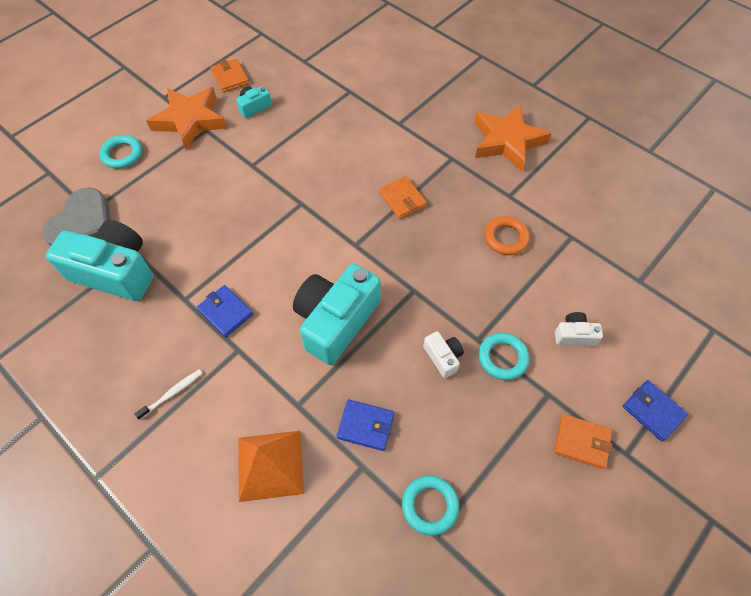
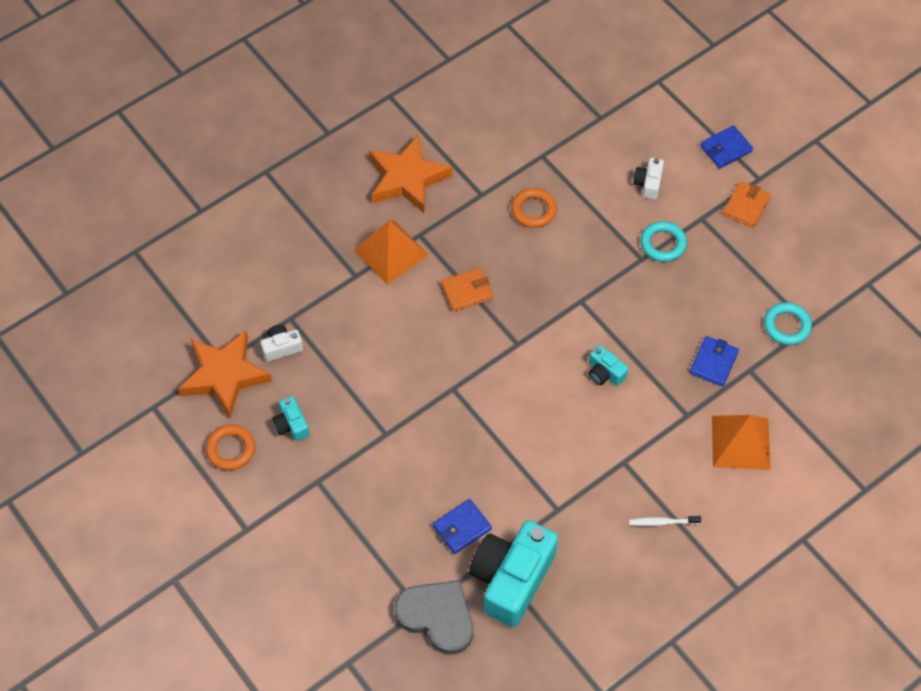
camera: 80 degrees left, 0 degrees up
turquoise ring [99,135,142,169] -> none
white toothbrush [134,369,203,420] -> white toothbrush turned 60 degrees counterclockwise [629,516,701,526]
orange star [146,87,227,150] -> orange star moved to [178,330,272,418]
blue wallet [197,285,253,337] -> blue wallet moved to [433,499,492,554]
orange wallet [210,59,249,93] -> orange ring [206,424,255,470]
turquoise camera [293,264,381,365] -> turquoise camera [588,345,628,386], size x0.45
white camera [423,331,464,378] -> white camera moved to [261,325,303,362]
none -> orange pyramid [354,220,428,285]

